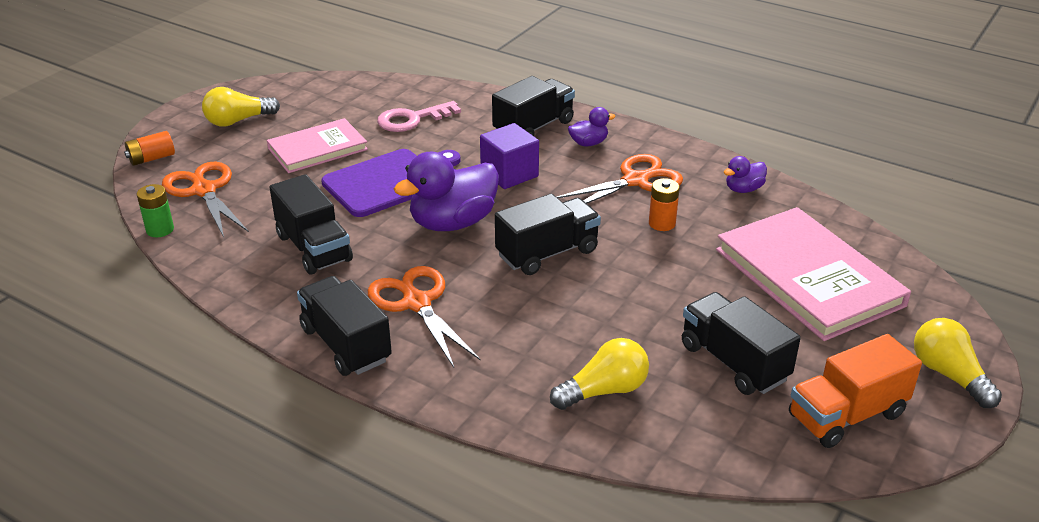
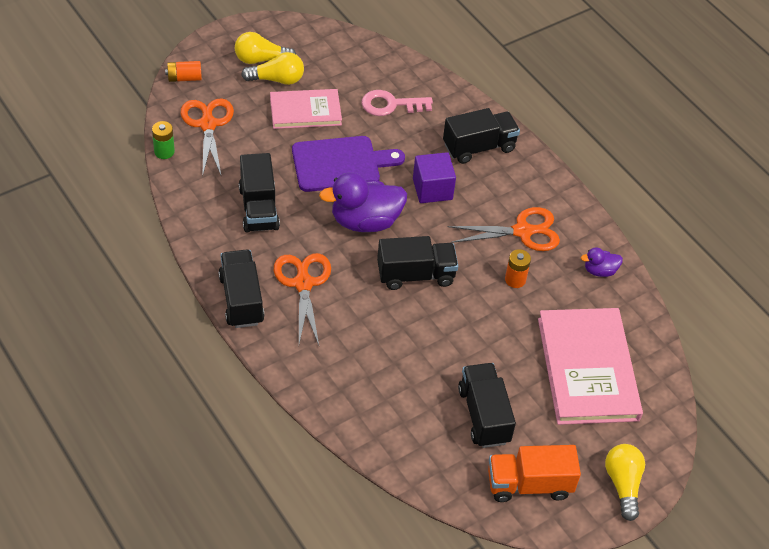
camera: 20 degrees right, 15 degrees up
yellow light bulb [550,338,649,410] -> yellow light bulb moved to [241,52,304,85]
purple duck [568,107,615,146] -> none

